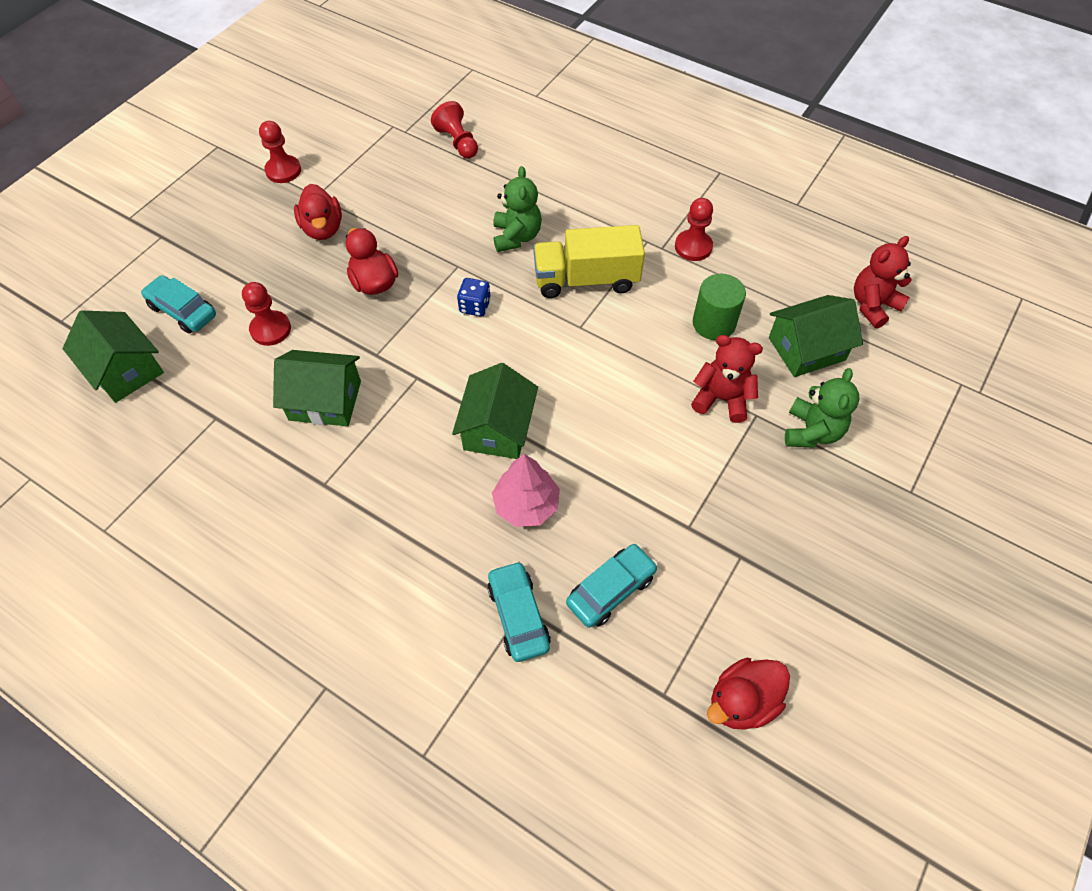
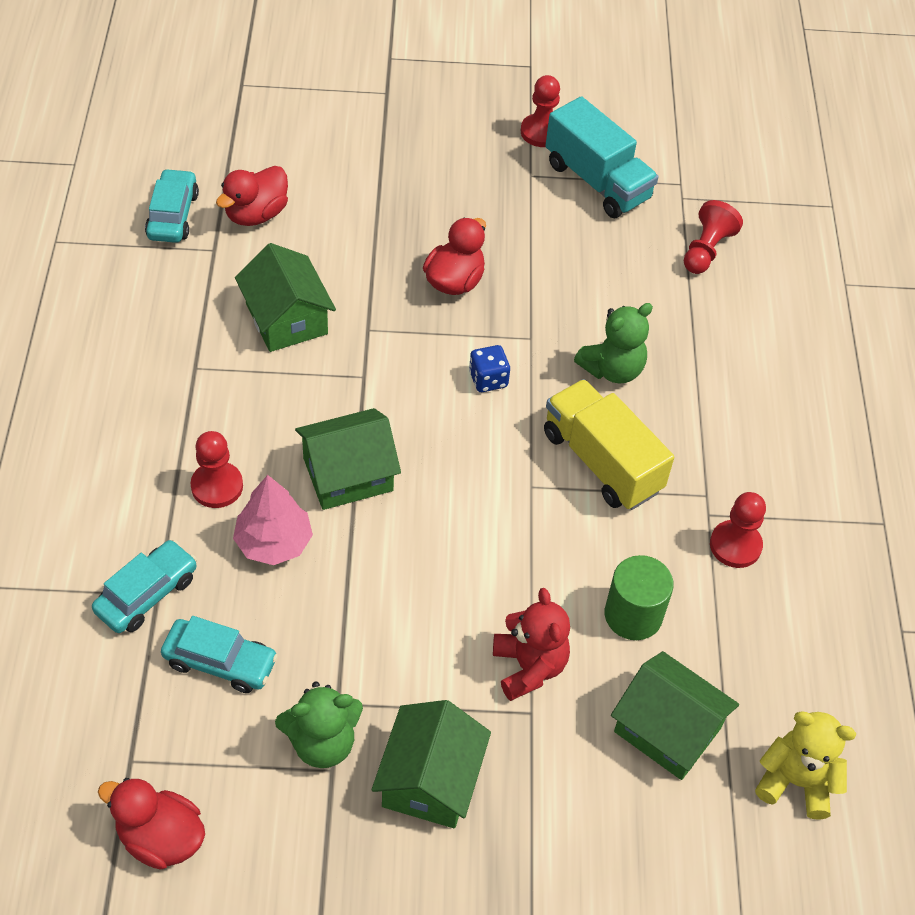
camera: 55 degrees right, 5 degrees down
green house [63,310,164,403] -> green house moved to [372,700,491,828]
turquoise car [141,275,216,334] -> turquoise car moved to [145,169,199,243]
red pawn [242,282,291,346] -> red pawn moved to [191,431,243,508]
red duck [294,184,342,240] -> red duck moved to [216,166,288,226]
green teddy bear [785,368,859,448] -> green teddy bear moved to [275,682,363,768]
red teddy bear [854,236,912,328] -> yellow teddy bear [755,712,856,820]
none -> turquoise truck [545,96,658,218]

